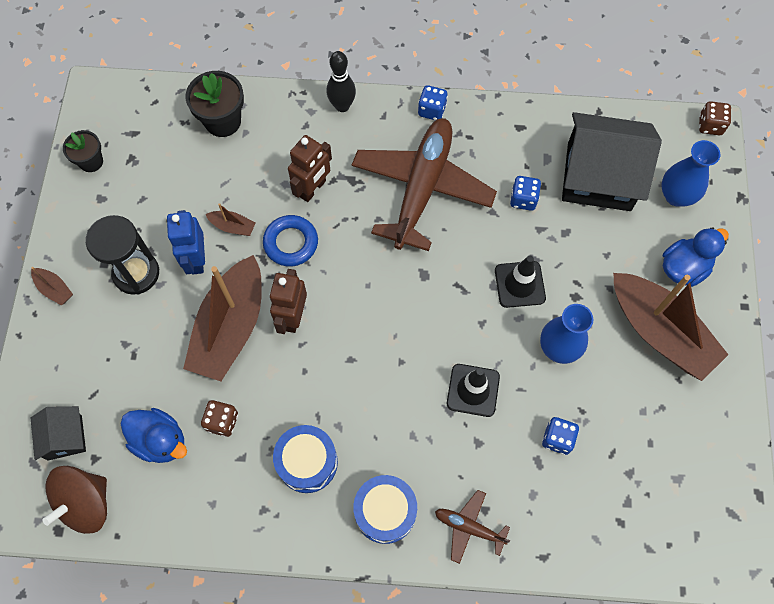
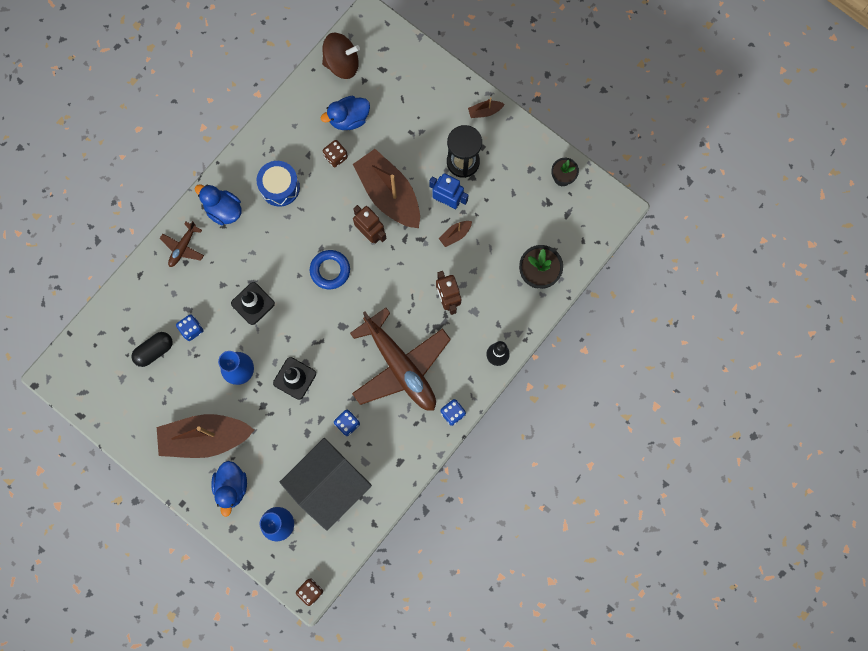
camera: 125 degrees right, 10 degrees up
black house [30,406,86,461] -> none
brown spinning top [42,466,107,534] -> brown spinning top turned 105 degrees clockwise [322,33,360,79]
blue ring [263,215,318,267] -> blue ring moved to [310,250,350,289]
blue drum [353,475,417,544] -> blue duck [195,185,242,225]
brown plane [435,490,510,564] -> brown plane turned 150 degrees clockwise [160,221,204,267]
none -> black capsule [131,332,173,367]

